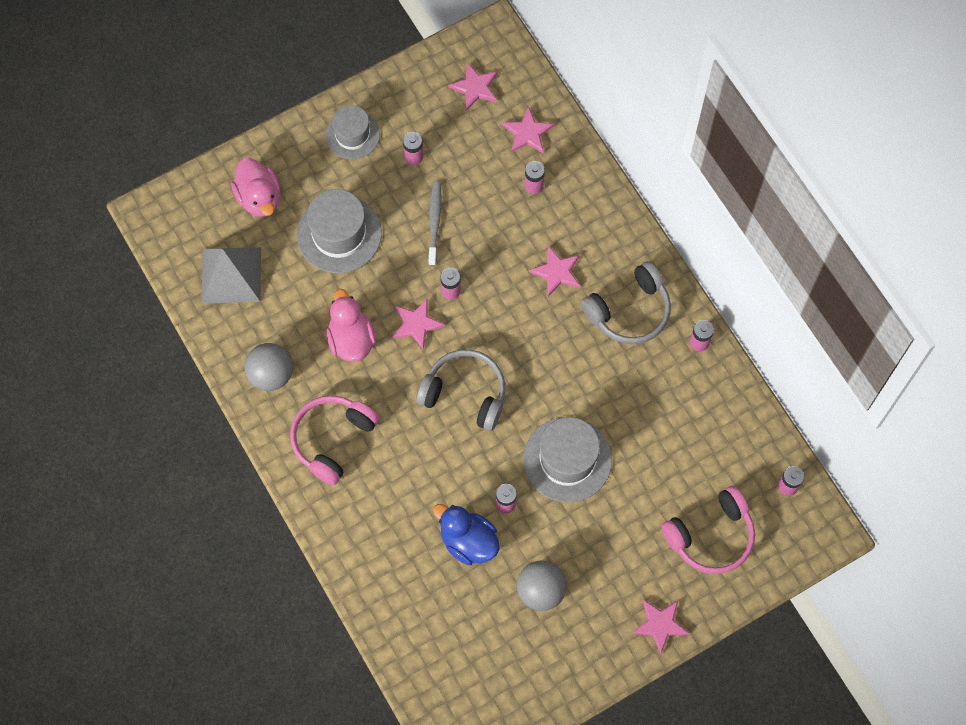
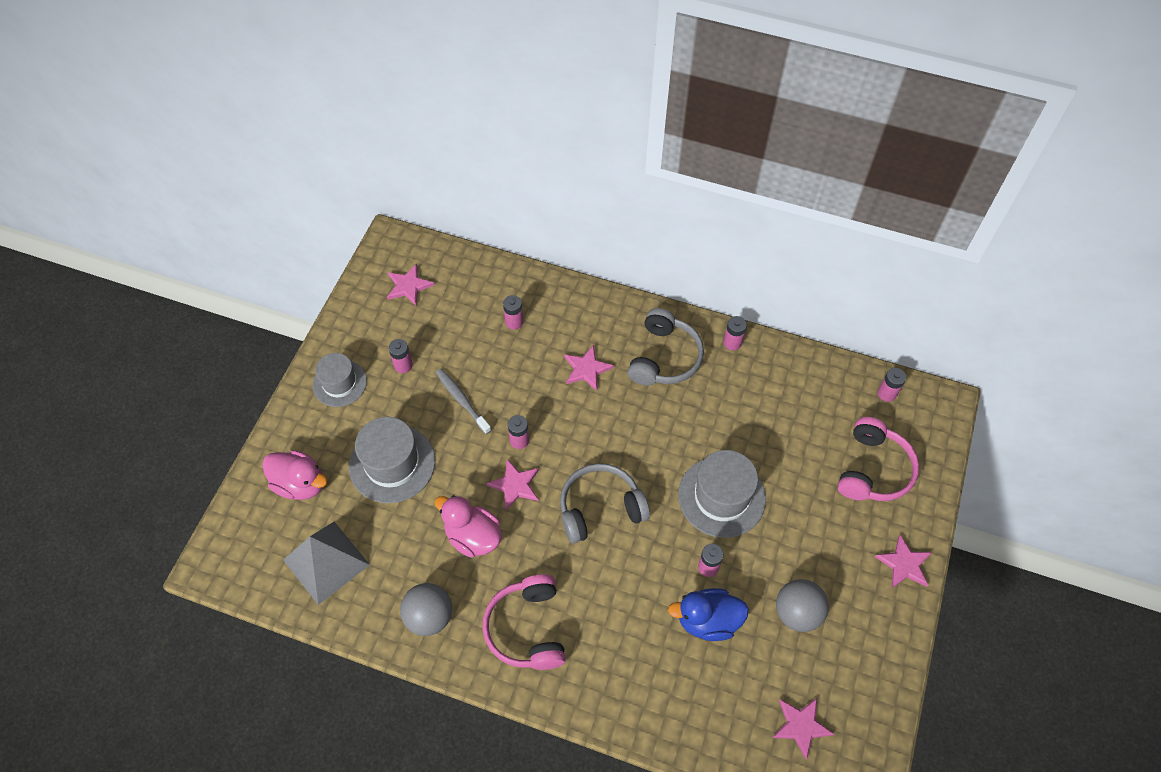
camera: 40 degrees left, 10 degrees down
pink star [502,106,554,153] -> pink star moved to [772,698,834,760]

